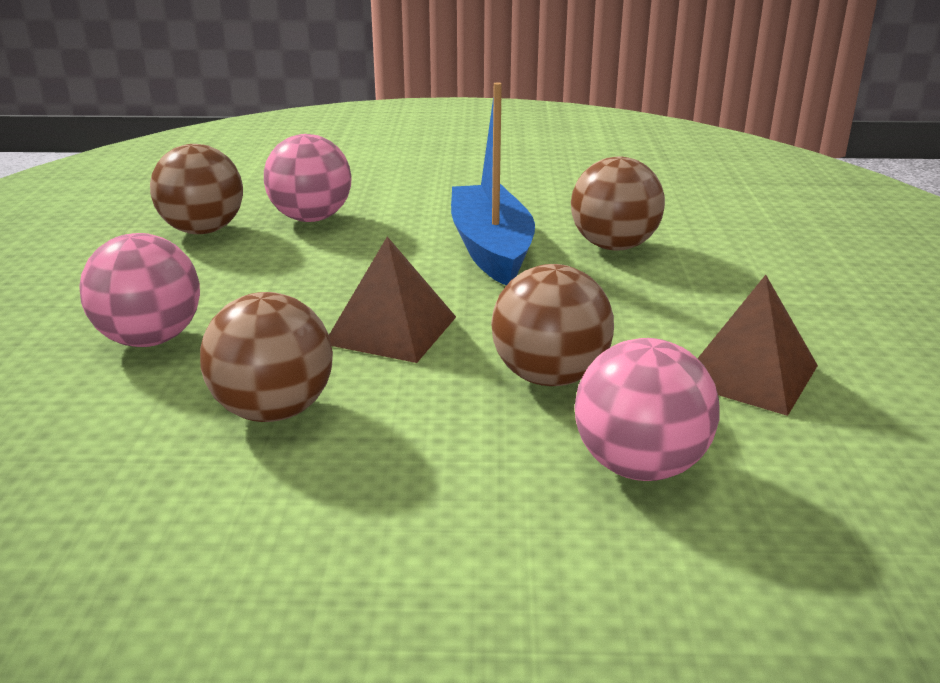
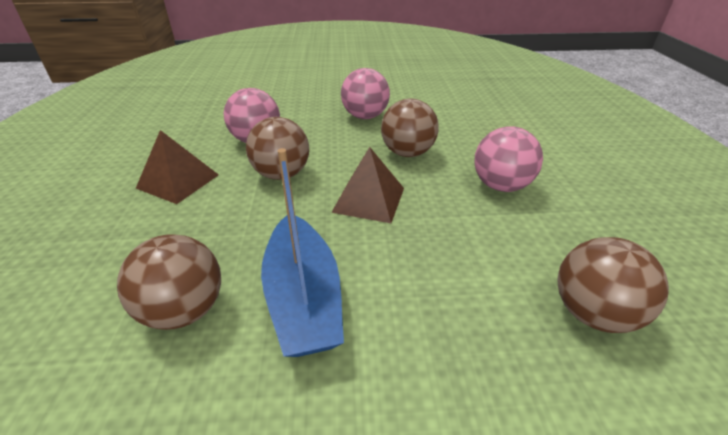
camera: 175 degrees right, 10 degrees up
pink ball [264,134,352,222] -> pink ball moved to [341,68,390,119]

